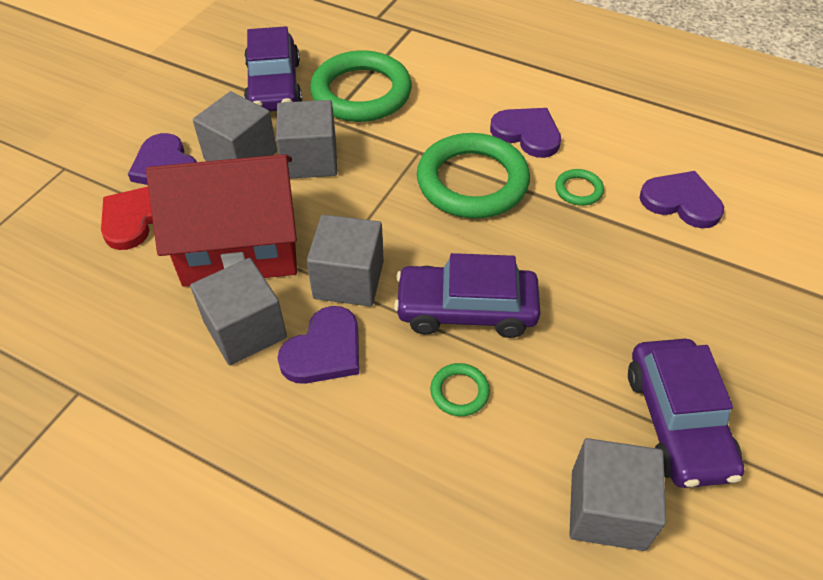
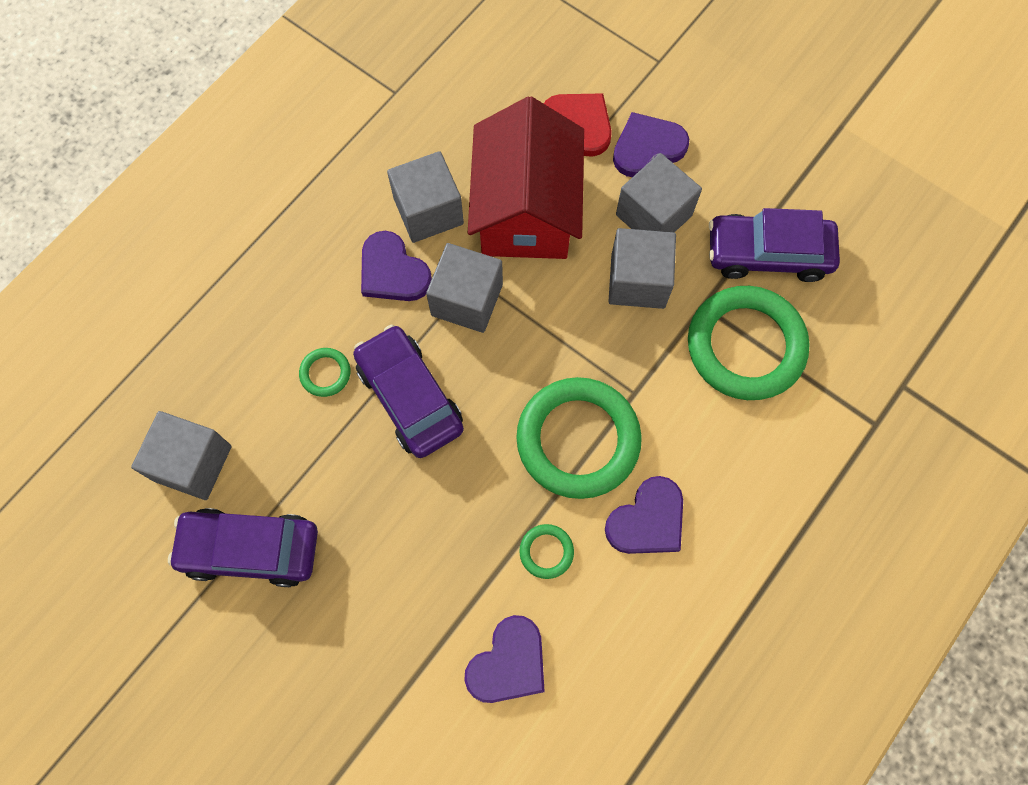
camera: 100 degrees right, 20 degrees up
purple car [394,253,540,338] -> purple car turned 45 degrees counterclockwise [353,325,464,458]

